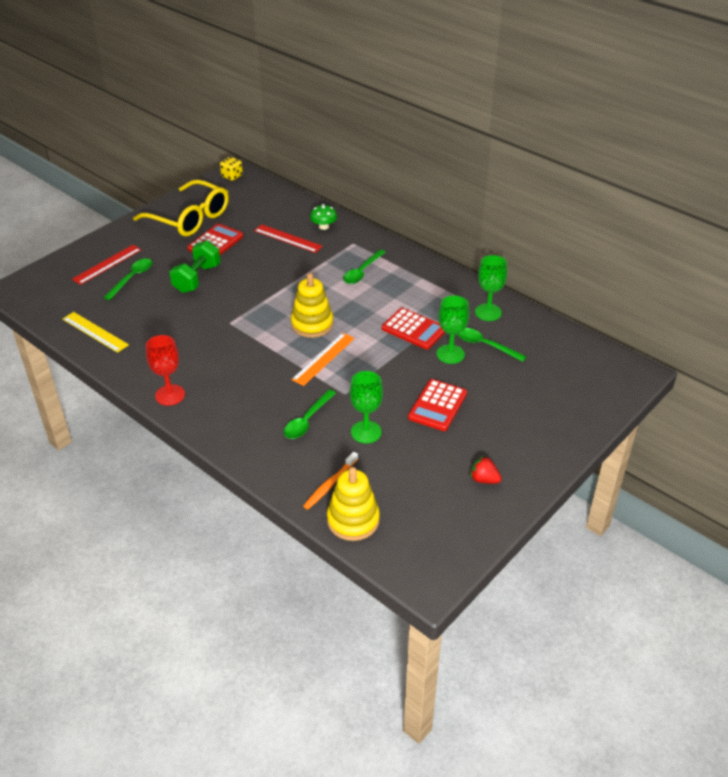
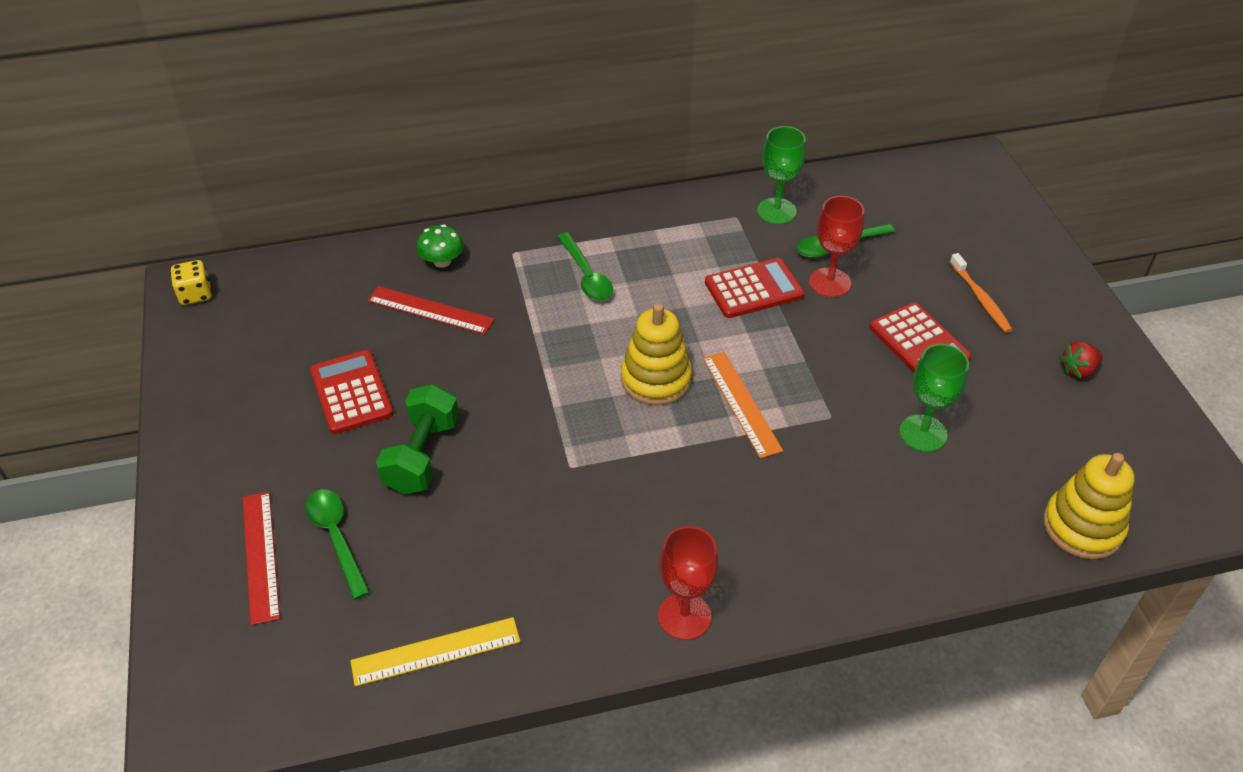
camera: 55 degrees left, 5 degrees up
yellow glasses [133,179,229,236] -> none
green dumbbell [169,241,220,293] -> green dumbbell turned 45 degrees clockwise [376,384,459,494]
red ruler [254,224,323,253] -> red ruler turned 45 degrees clockwise [367,286,494,335]
green spoon [284,389,336,439] -> none
orange toothbrush [303,452,358,510] -> orange toothbrush moved to [950,253,1013,333]
green goblet [437,295,469,364] -> red goblet [809,196,864,297]

